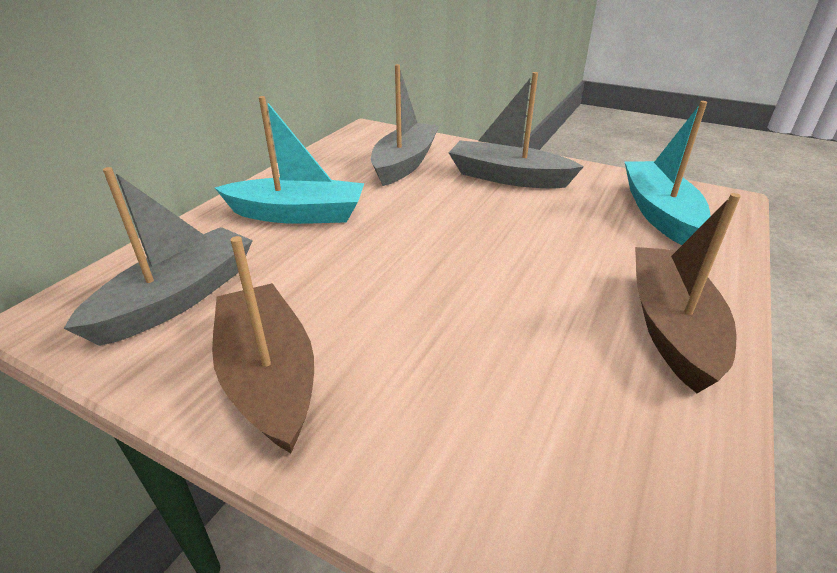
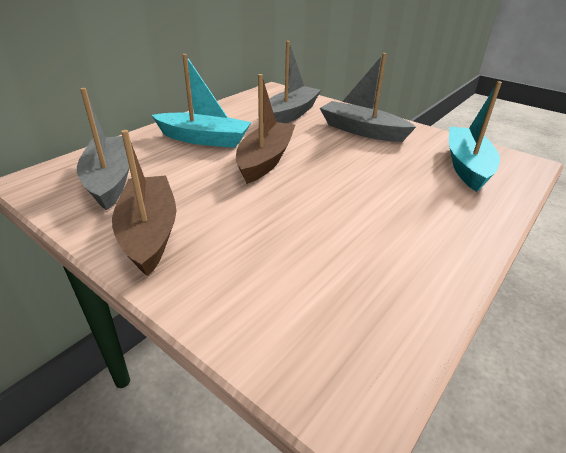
camera: 10 degrees right, 0 degrees up
grey boat [63,167,253,346] -> grey boat turned 60 degrees counterclockwise [77,88,129,210]
brown boat [635,193,741,393] -> brown boat moved to [236,74,295,184]

